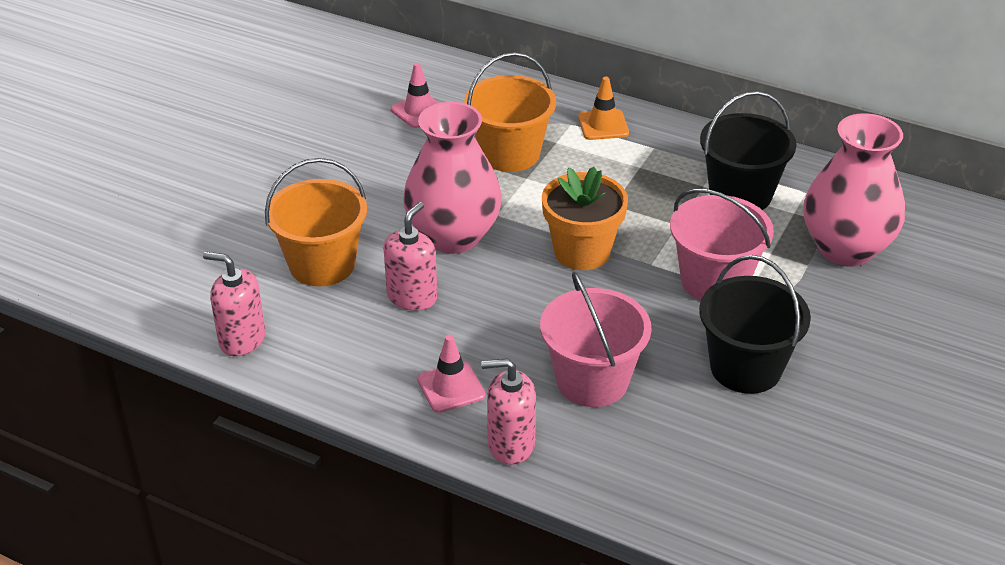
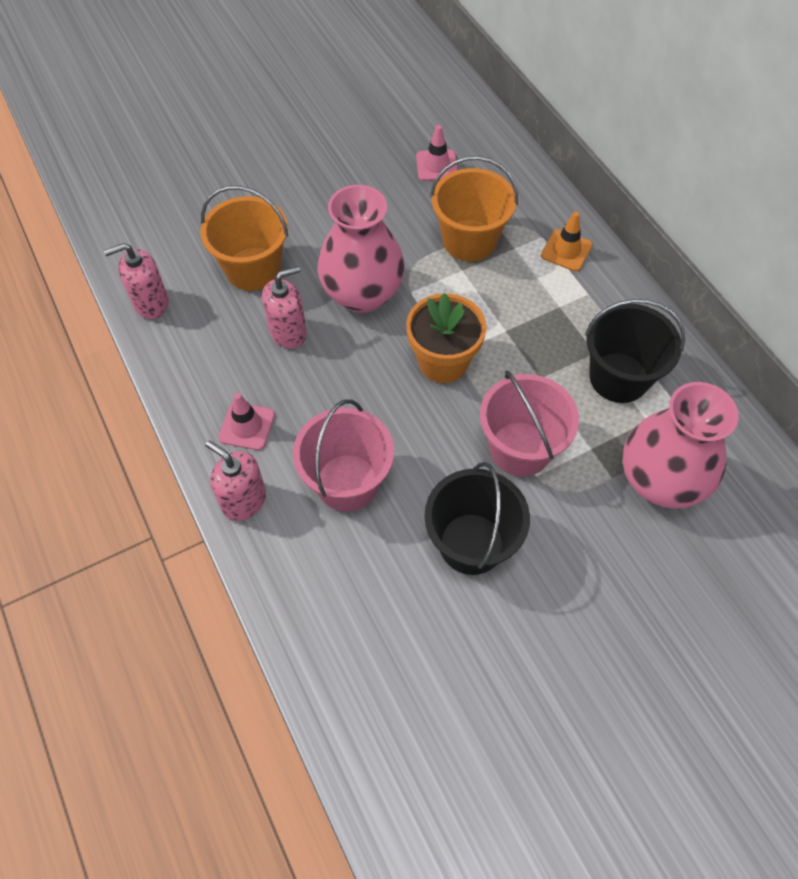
camera: 35 degrees right, 20 degrees up
pink soap dispenser [203,252,265,356] -> pink soap dispenser turned 75 degrees counterclockwise [104,243,169,319]

